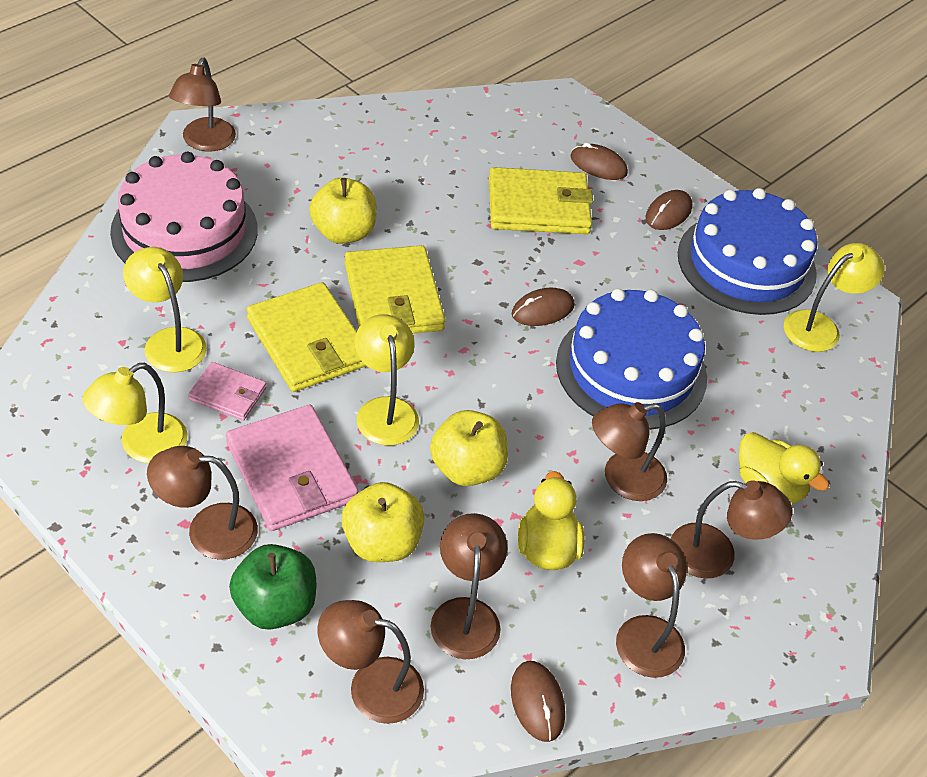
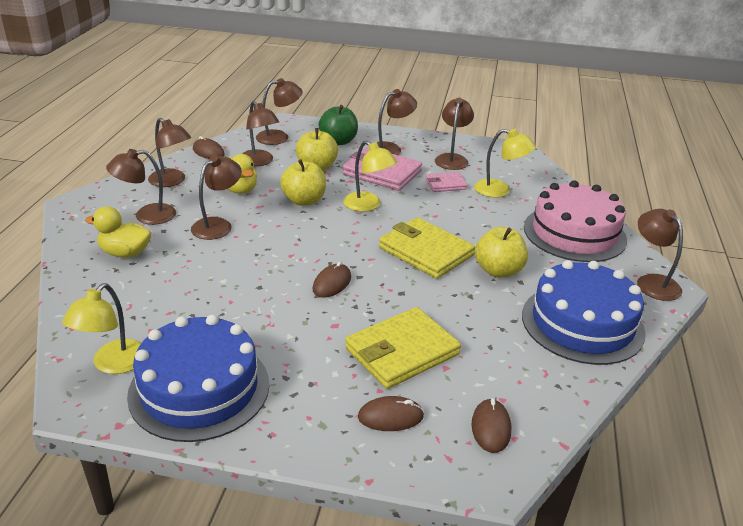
camera: 150 degrees right, 15 degrees down
yellow lamp [82,363,187,463] -> brown lamp [435,98,474,170]
yellow wallet [247,282,366,392] -> none
blue cake [556,289,707,430] -> blue cake moved to [522,260,646,365]
brown mouse [646,190,692,230] -> brown mouse moved to [471,398,511,453]

